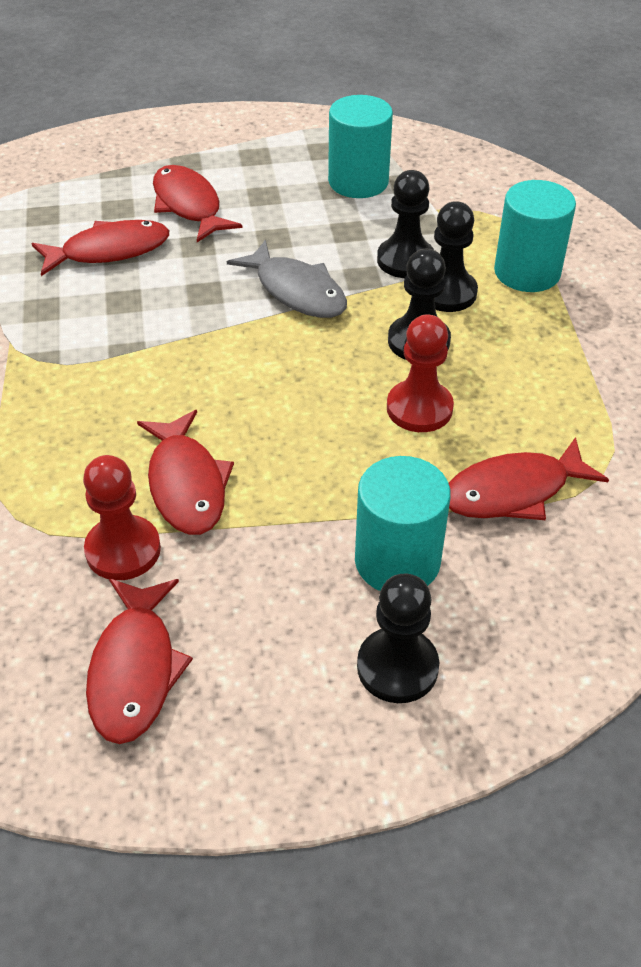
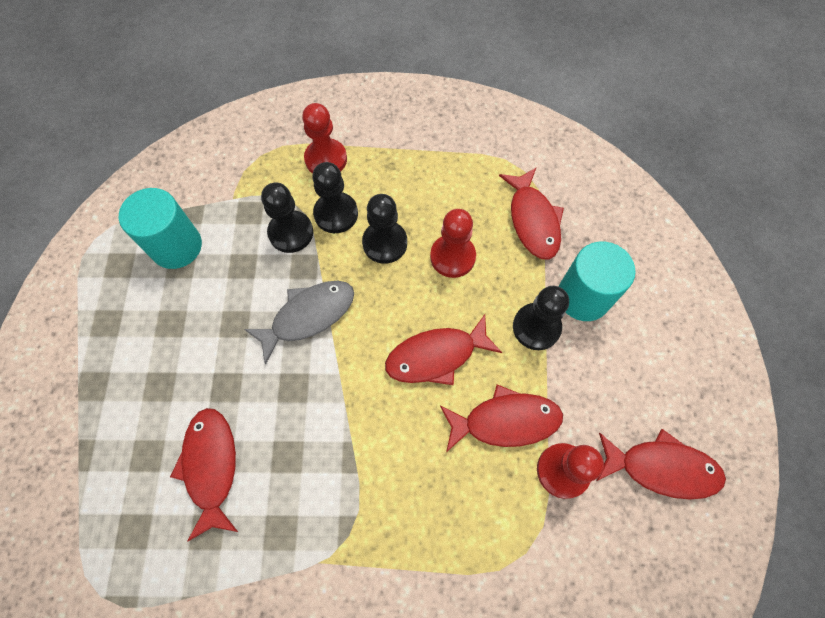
camera: 80 degrees left, 20 degrees up
red fish [153,165,243,242] -> red fish moved to [385,314,502,385]
black pawn [357,574,439,703] -> black pawn moved to [513,286,569,350]
turquoise cylinder [494,180,576,292] -> red pawn [302,103,347,174]

